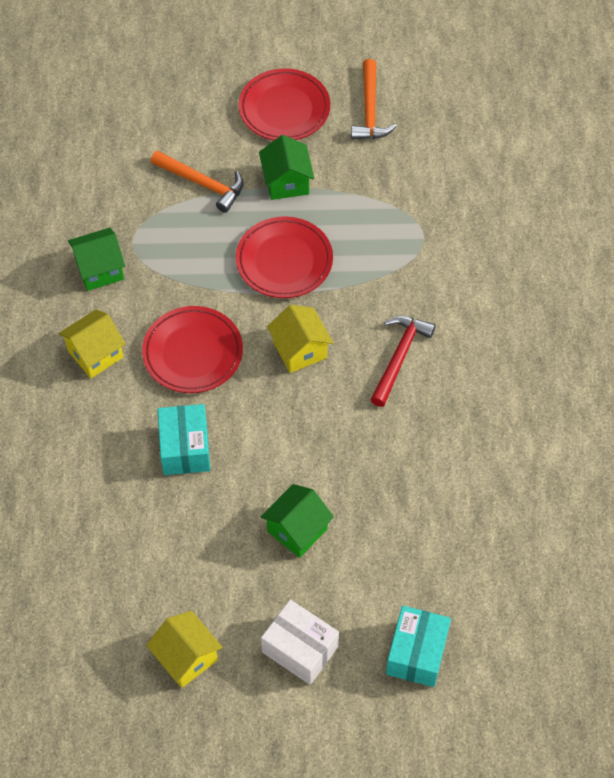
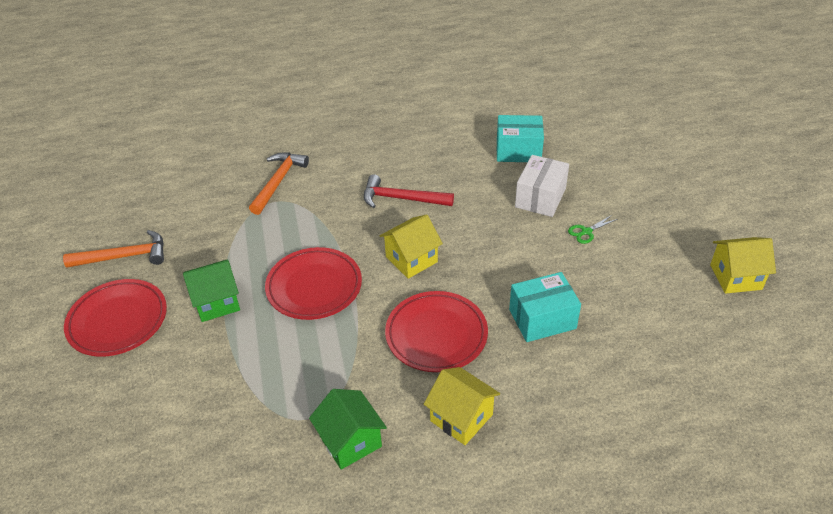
camera: 100 degrees left, 15 degrees down
yellow house [146,611,223,688] -> yellow house turned 45 degrees clockwise [710,237,776,294]
orange hammer [151,150,244,213] -> orange hammer moved to [249,153,309,215]
green house [261,484,334,558] -> green scissors [568,215,618,244]
white box [261,599,339,685] -> white box moved to [515,155,569,217]
turquoise box [386,606,451,687] -> turquoise box moved to [497,115,544,162]

